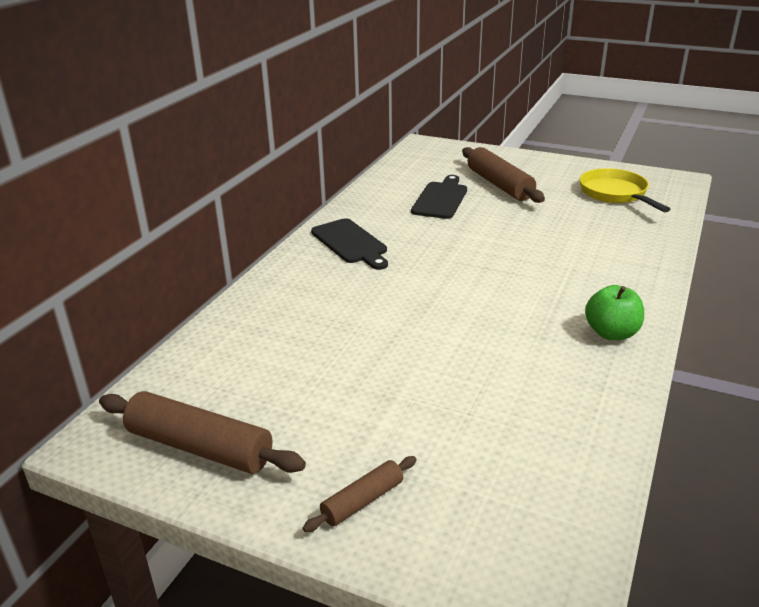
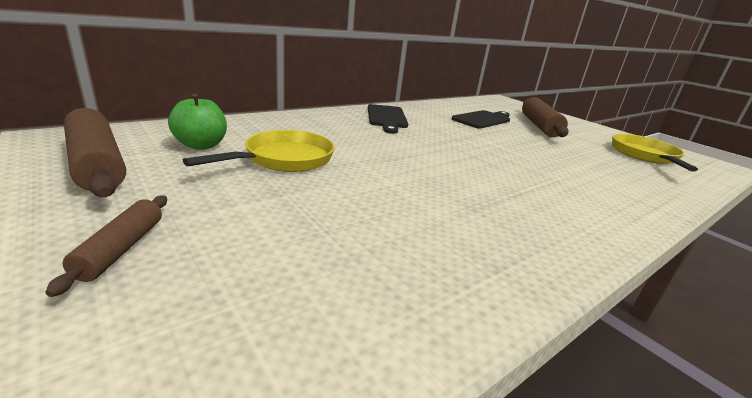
camera: 25 degrees right, 5 degrees down
brown rolling pin [303,456,417,532] -> brown rolling pin turned 75 degrees counterclockwise [45,195,167,297]
green apple [585,285,644,340] -> green apple moved to [168,94,227,150]
none -> yellow pan [183,130,335,172]

